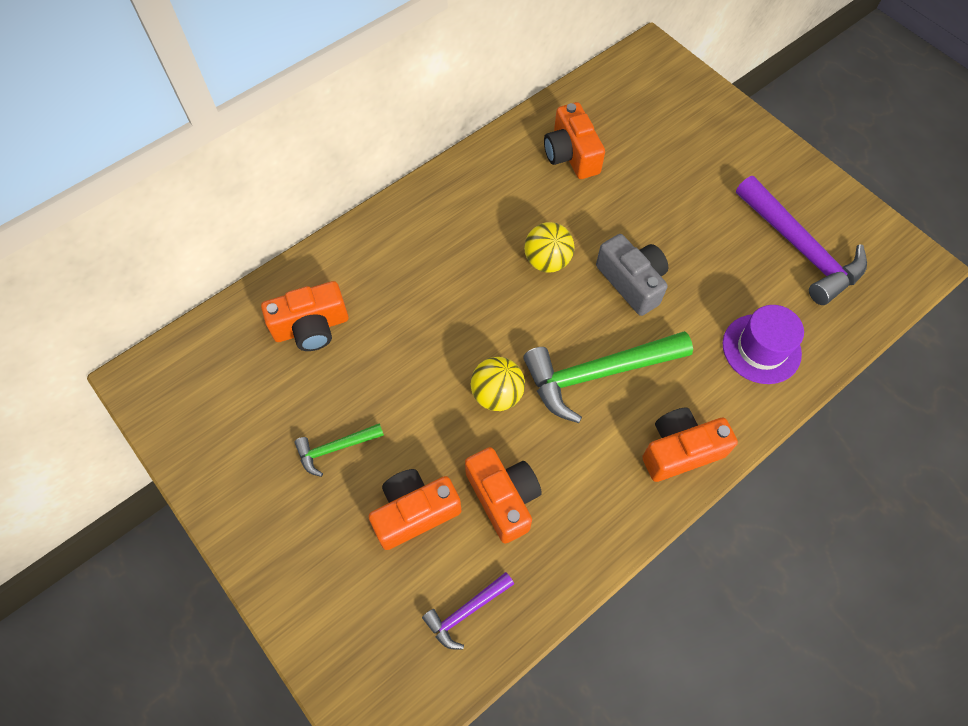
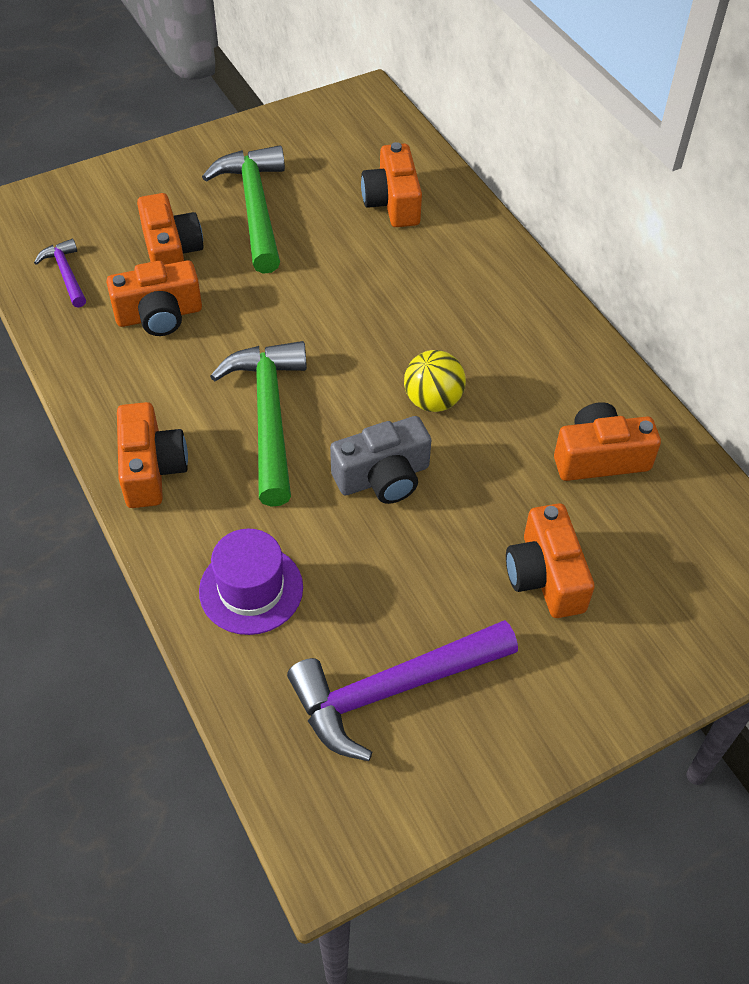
camera: 100 degrees right, 10 degrees down
green hammer [294,423,384,477] -> green hammer [202,145,285,274], size x1.98
yellow ball [471,357,525,411] -> none
none -> orange camera [506,503,595,618]

